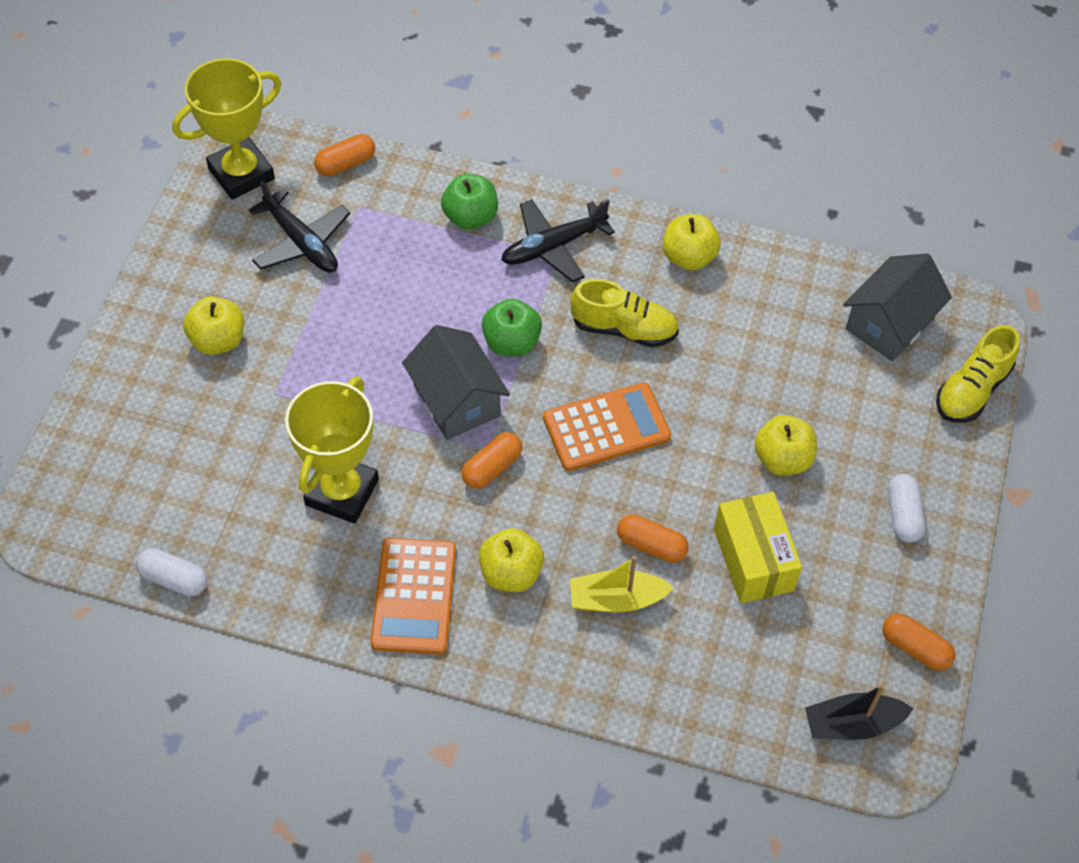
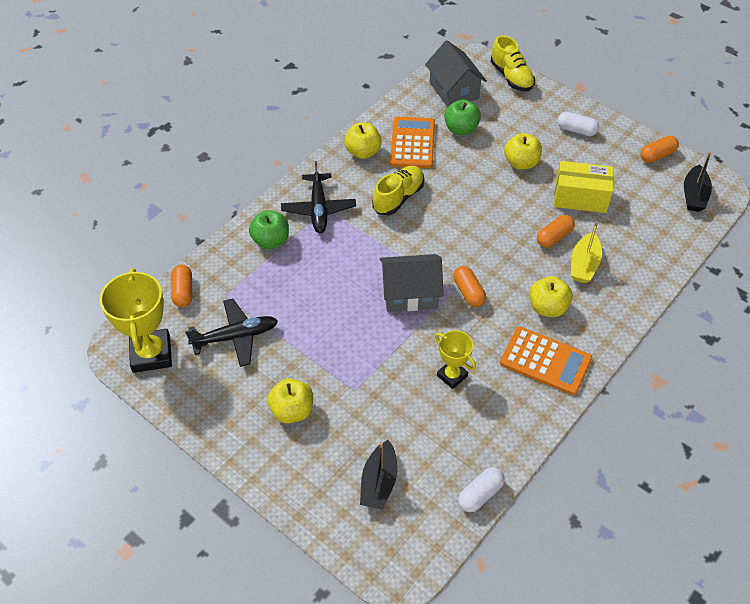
camera: 65 degrees left, 5 degrees down
yellow trophy [285,376,379,524] -> yellow trophy [435,330,476,389], size x0.57
green apple [482,298,542,356] -> green apple moved to [444,99,481,135]
orange calculator [543,382,671,471] -> orange calculator moved to [390,117,435,169]
none -> black boat [360,440,398,510]

